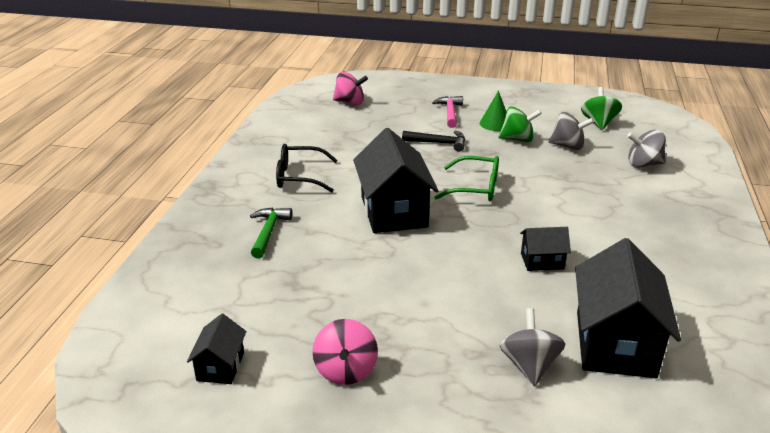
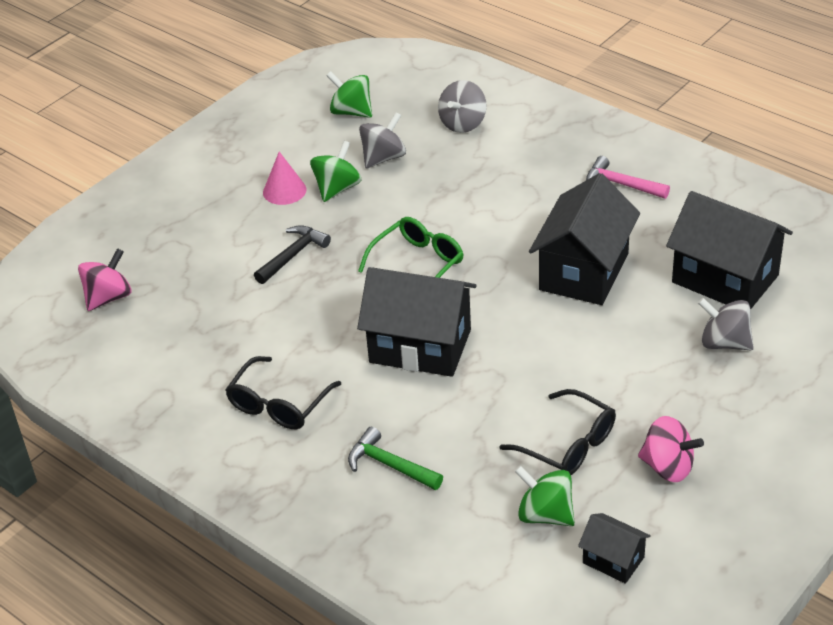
camera: 60 degrees left, 10 degrees up
pink hammer [432,96,463,128] -> pink hammer moved to [586,156,670,199]
green cone [480,91,507,131] -> pink cone [263,152,306,205]
black house [520,227,571,271] -> black house [529,173,640,305], size x2.04
none -> black glasses [499,389,616,475]
none -> green spinning top [514,466,575,526]

